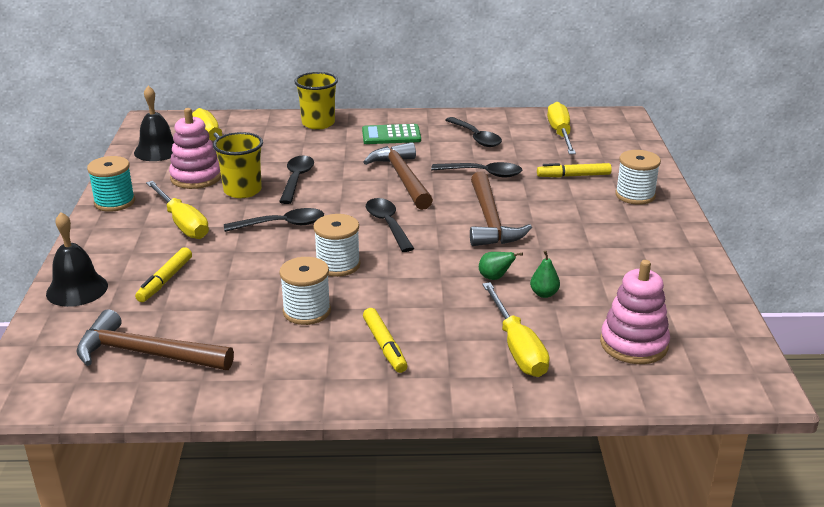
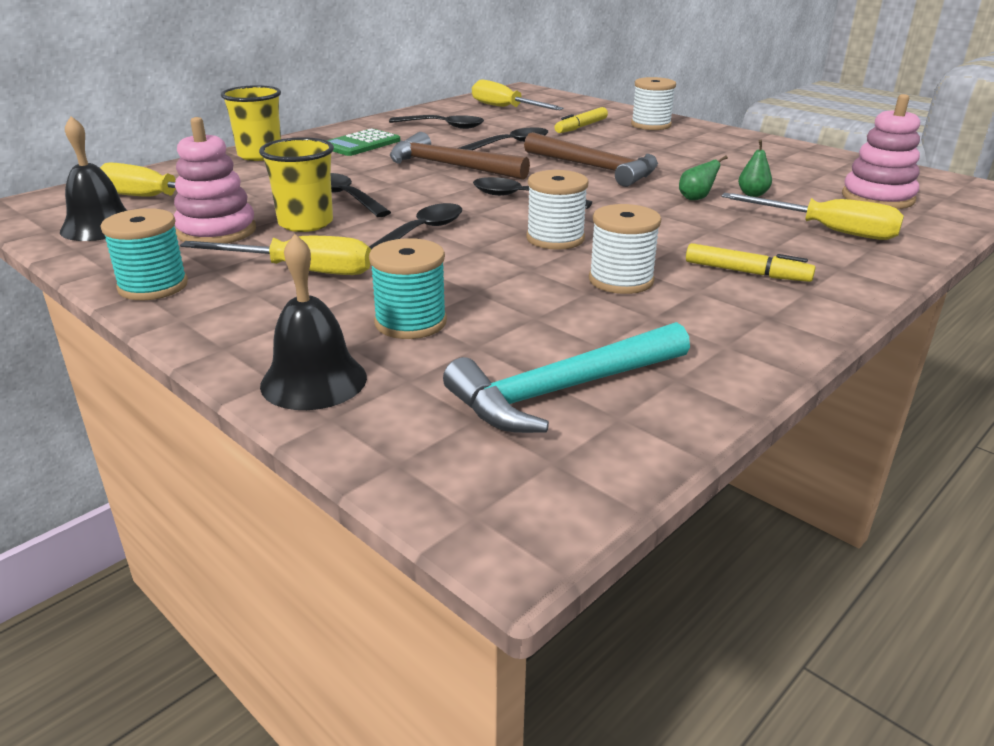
camera: 45 degrees left, 0 degrees up
brown hammer [76,309,234,370] -> turquoise hammer [443,322,690,433]
yellow marker [135,247,192,302] -> turquoise spool [369,238,447,339]

